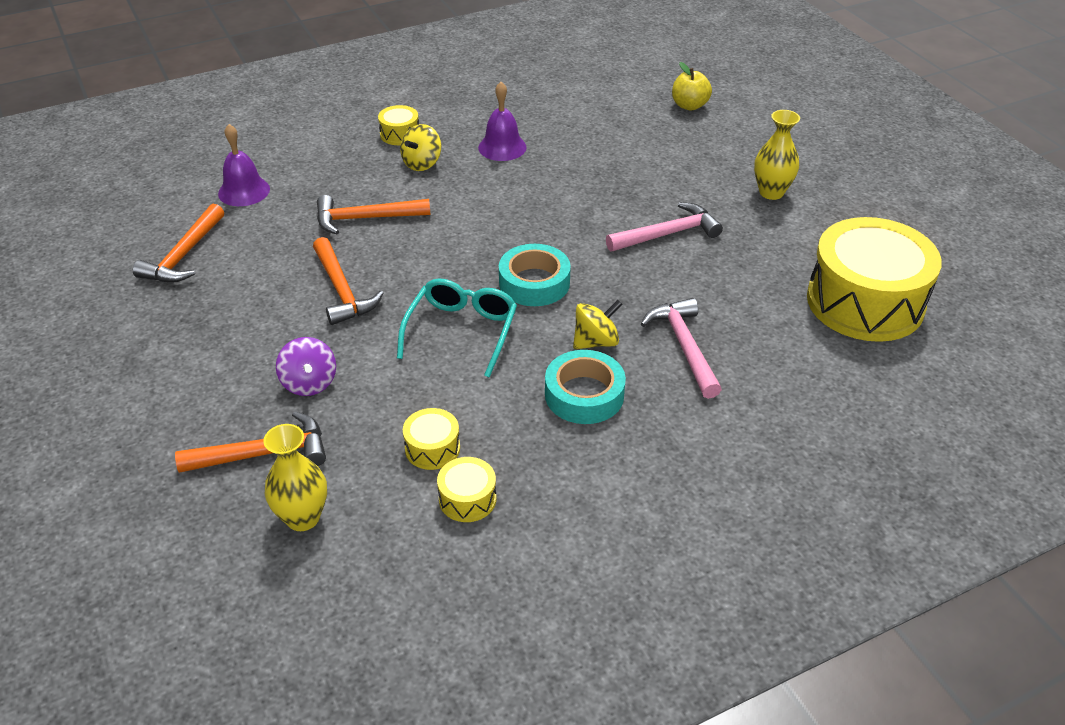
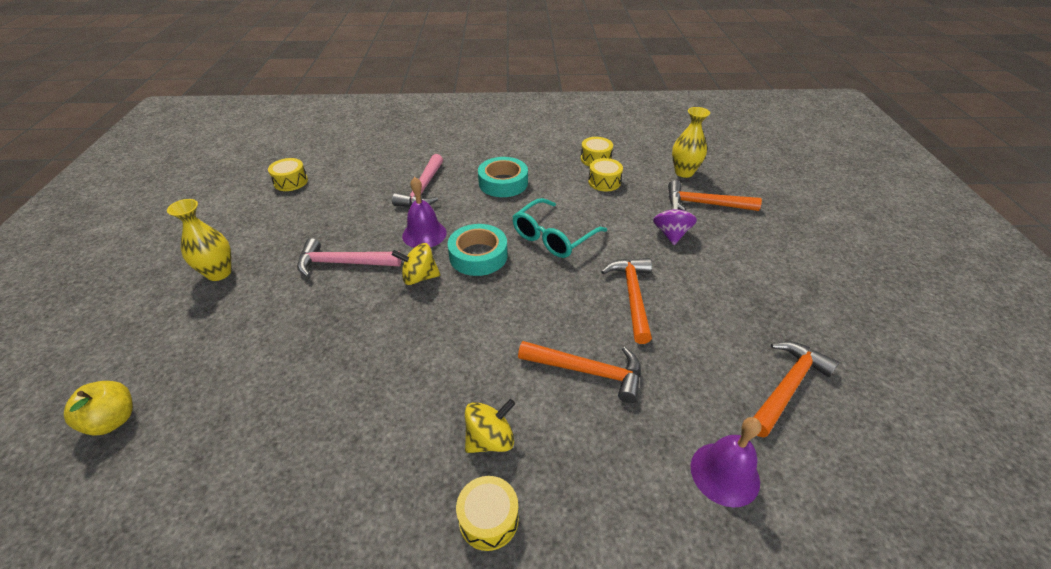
camera: 155 degrees left, 0 degrees up
purple bell [478,82,527,161] -> purple bell moved to [402,177,447,248]
yellow spinning top [573,300,623,349] -> yellow spinning top moved to [392,243,440,285]
yellow drum [807,217,942,342] -> yellow drum [268,158,308,191], size x0.42

